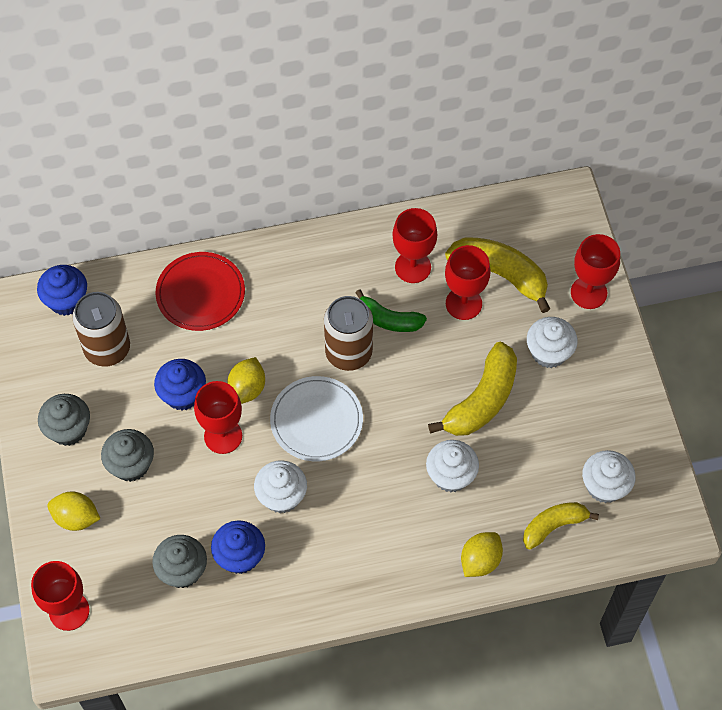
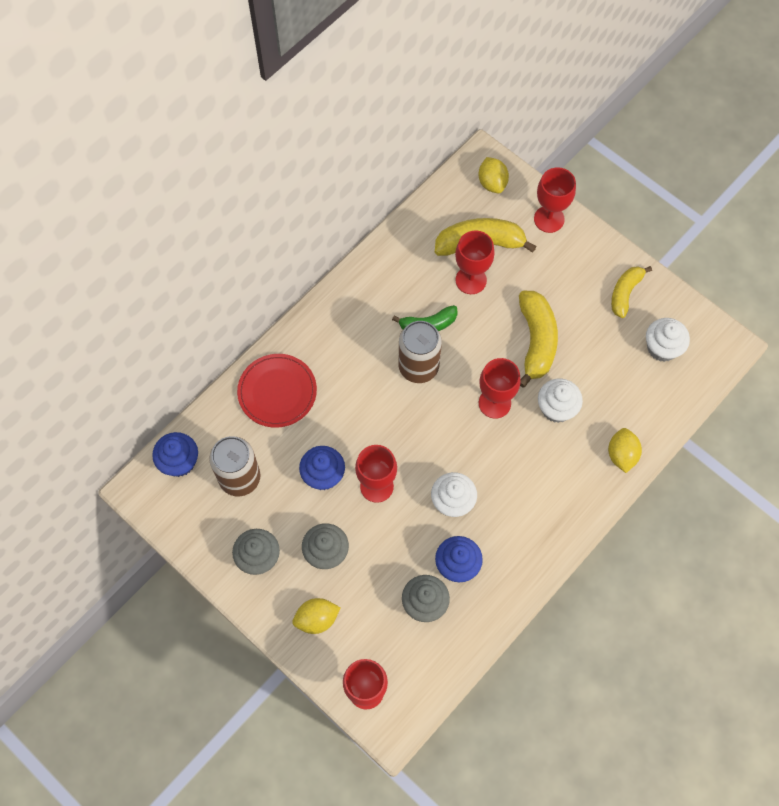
camera: 35 degrees left, 5 degrees up
yellow lemon [227,357,265,404] -> yellow lemon moved to [479,157,509,193]
white plate [270,376,363,461] -> none
red goblet [392,208,437,283] -> red goblet moved to [479,358,521,419]
yellow banana [523,502,599,550] -> yellow banana moved to [611,266,652,318]
white cupcake [527,317,578,368] -> none

